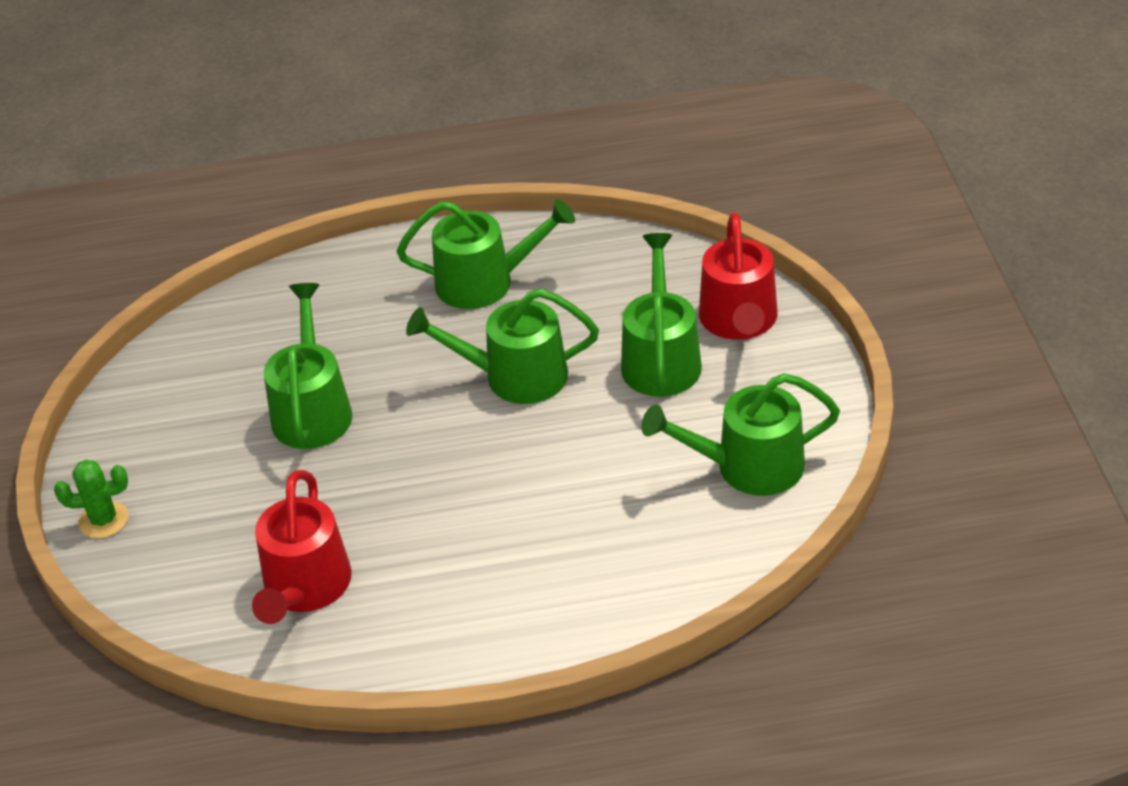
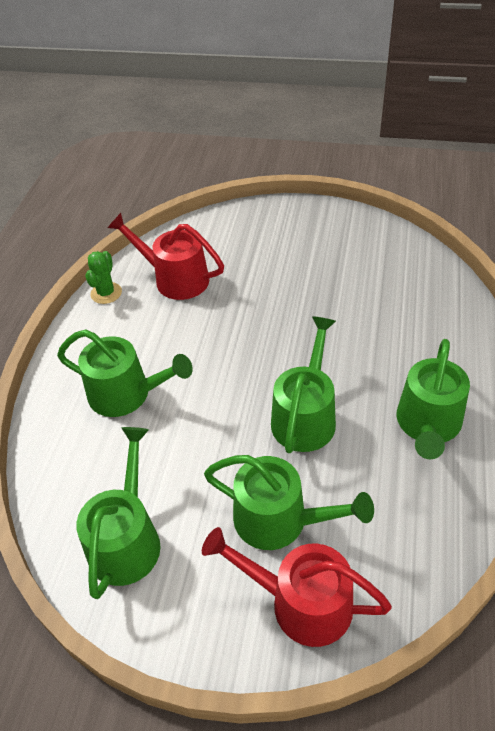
camera: 110 degrees right, 5 degrees up
green cactus [54,459,129,538] -> green cactus moved to [85,251,122,304]
green watering can [264,283,352,449] -> green watering can moved to [57,329,193,417]

